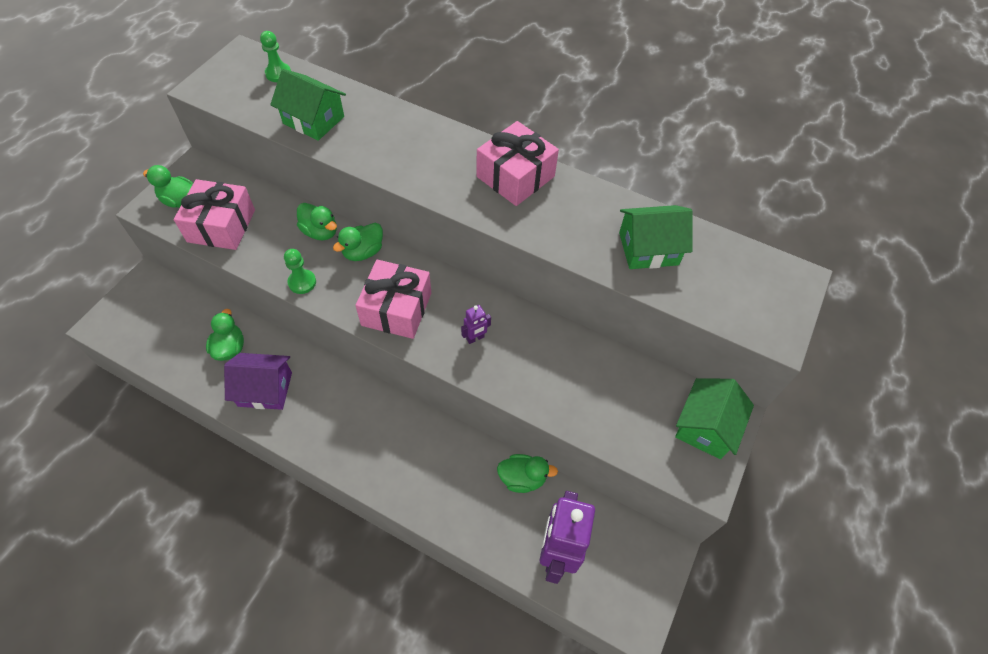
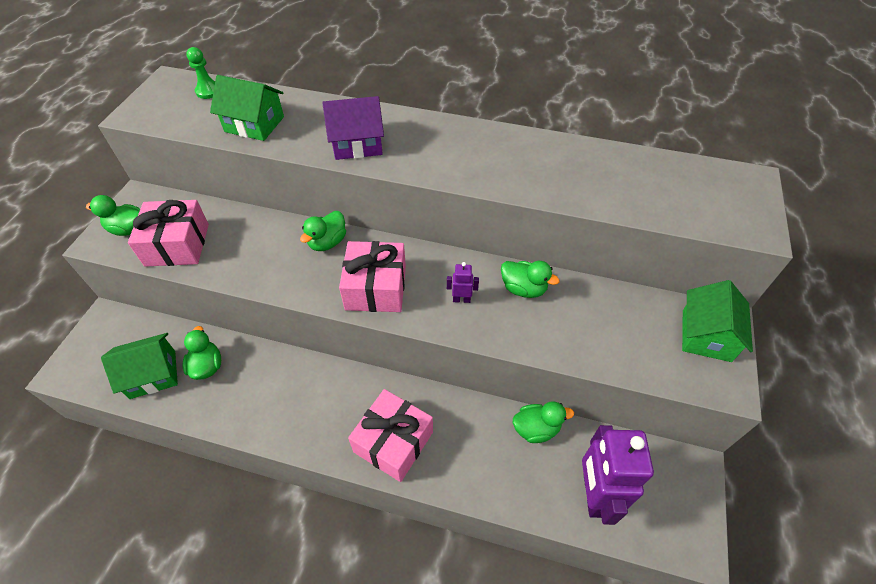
camera: 10 degrees left, 5 degrees down
purple house [224,353,292,410] -> purple house moved to [322,96,384,160]
green pawn [284,249,316,294] -> none
green duck [297,203,337,240] -> green duck moved to [501,261,560,298]
purple robot [461,305,491,344] -> purple robot turned 135 degrees counterclockwise [447,262,479,303]
pink gift [476,121,559,206] -> pink gift moved to [348,389,433,482]
green house [619,205,693,269] -> green house moved to [101,333,178,399]

